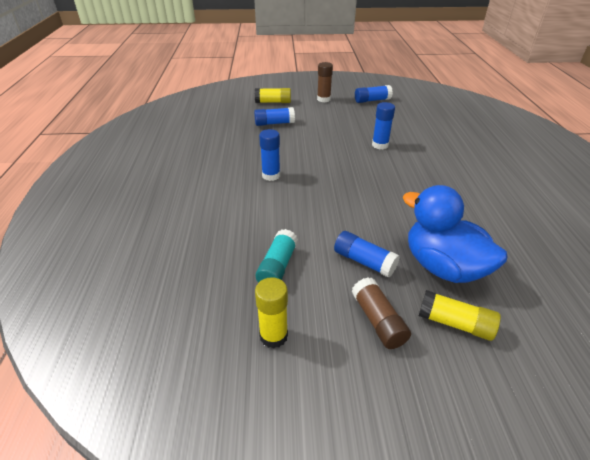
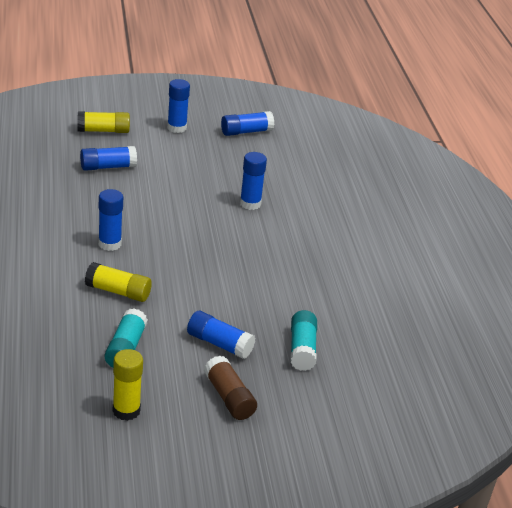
camera: 10 degrees left, 5 degrees down
brown glue stick [317,62,333,102] -> blue glue stick [167,79,190,133]
blue duck [402,185,508,283] -> turquoise glue stick [291,310,317,371]
yellow glue stick [419,290,501,341] -> yellow glue stick moved to [85,262,152,302]

